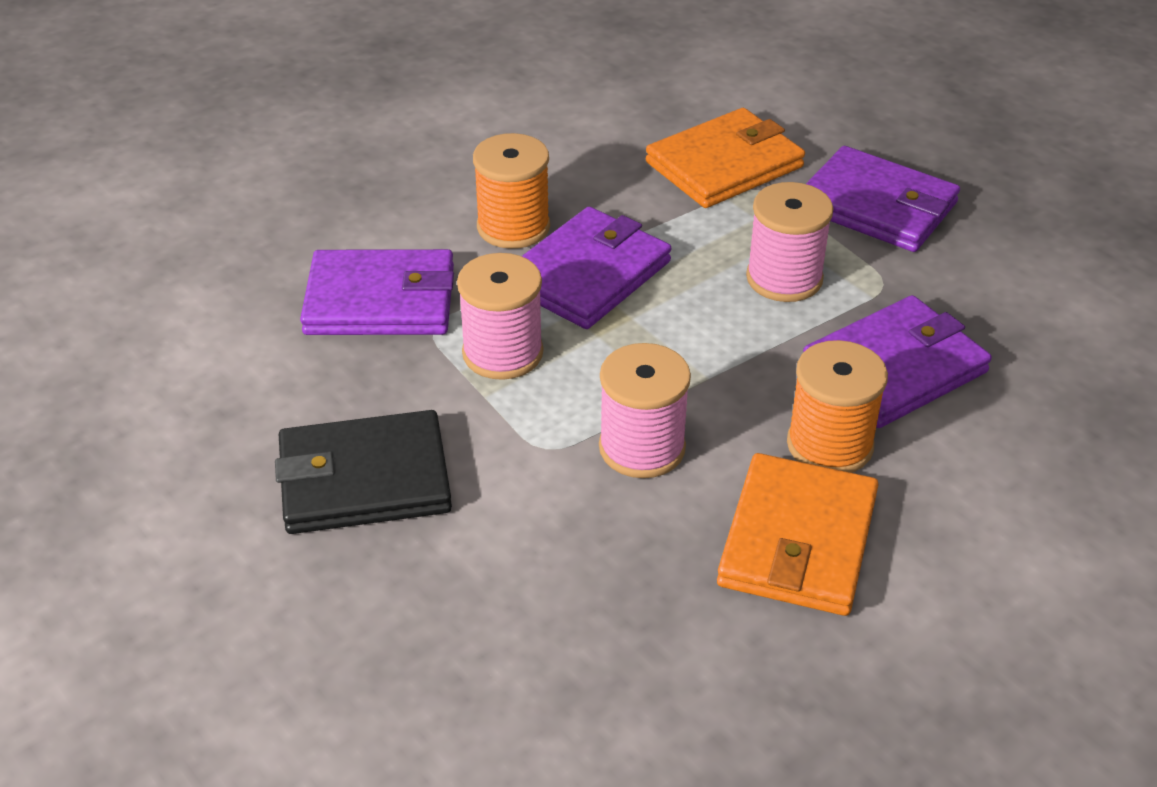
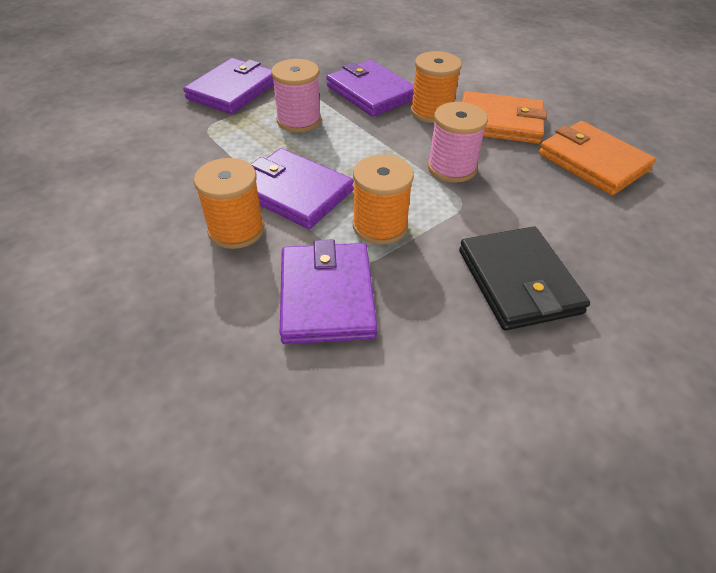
camera: 95 degrees left, 5 degrees up
pink spool [457,253,543,380] -> orange spool [353,155,414,245]
orange wallet [646,108,805,208] -> orange wallet moved to [538,121,656,195]

